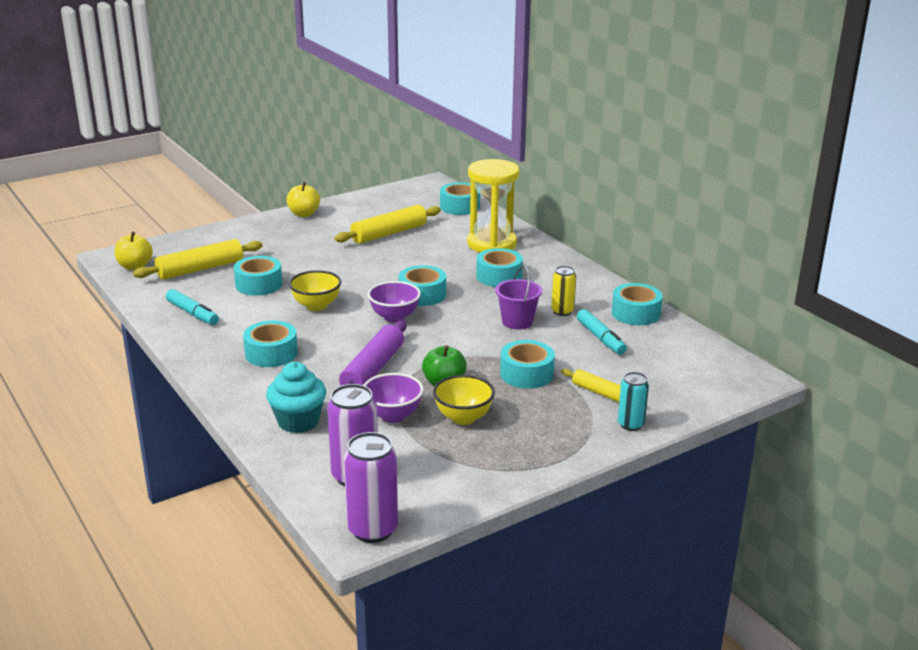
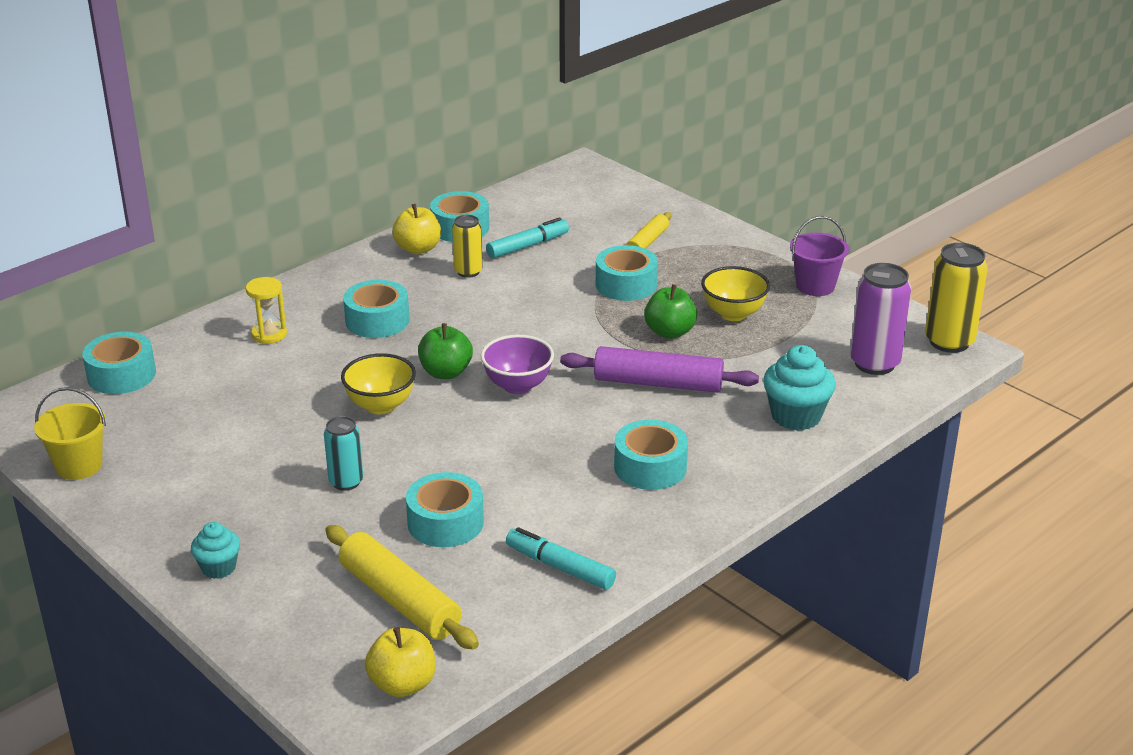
camera: 100 degrees left, 5 degrees up
turquoise marker [166,289,219,325] -> turquoise marker turned 90 degrees counterclockwise [506,527,616,590]
yellow apple [286,182,320,217] -> yellow apple moved to [392,204,441,254]
yellow bowl [289,270,341,311] -> yellow bowl moved to [341,353,416,414]
yellow rolling pin [334,205,441,244] -> none
purple can [344,432,398,543] -> yellow can [925,243,988,353]
purple bowl [364,373,424,423] -> none
turquoise tape [399,265,446,306] -> green apple [418,323,473,379]
yellow hourglass [467,159,519,253] -> yellow hourglass [246,277,287,344], size x0.47
purple bucket [495,266,542,330] -> purple bucket moved to [790,216,849,296]
turquoise can [618,372,649,431] -> turquoise can moved to [324,416,363,491]
none -> yellow bucket [34,387,106,480]
none -> turquoise cupcake [191,522,240,579]

